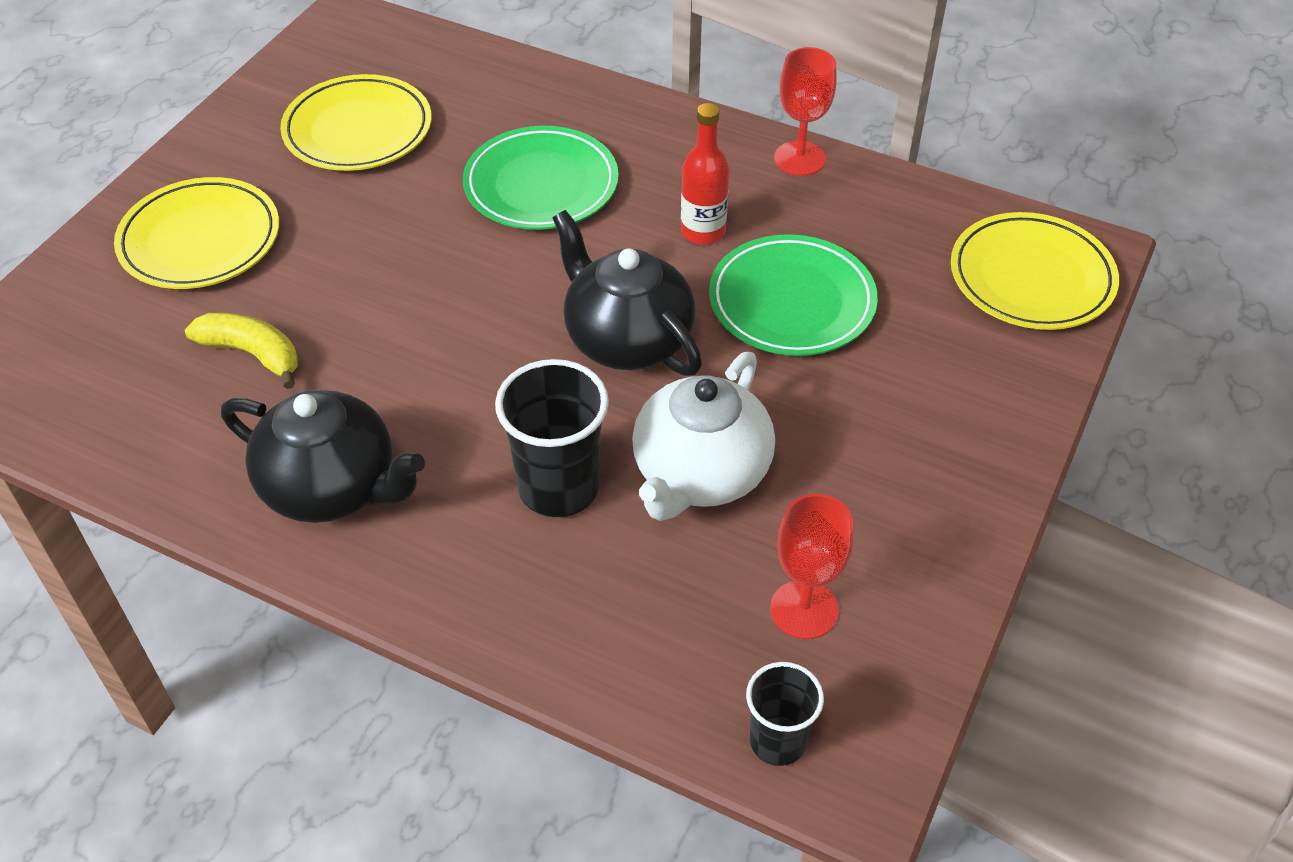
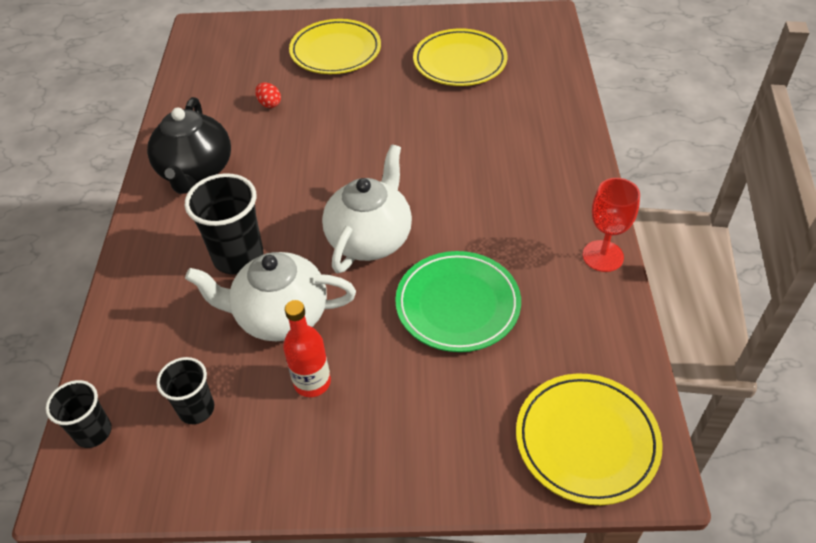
camera: 65 degrees right, 0 degrees up
yellow banana [185,312,298,389] -> red egg [255,83,281,108]
green plate [463,126,619,230] -> none
black teapot [553,210,702,376] -> white teapot [322,144,412,273]
red bottle [681,103,729,244] -> red bottle moved to [283,300,331,397]
red goblet [770,494,854,639] -> black cup [156,357,214,424]

